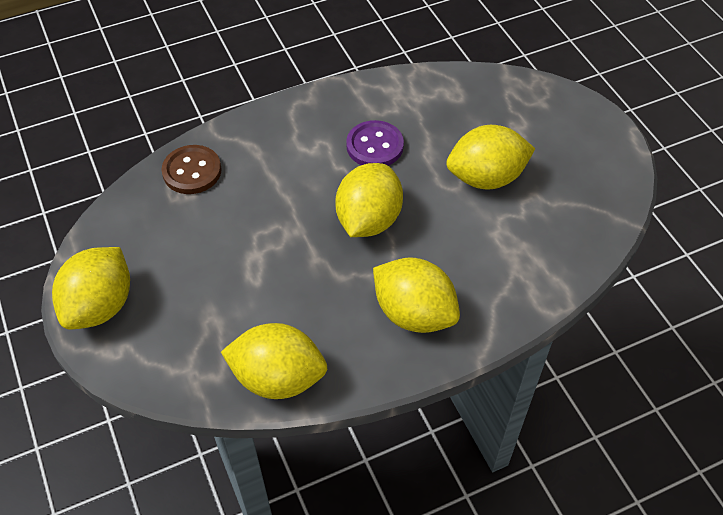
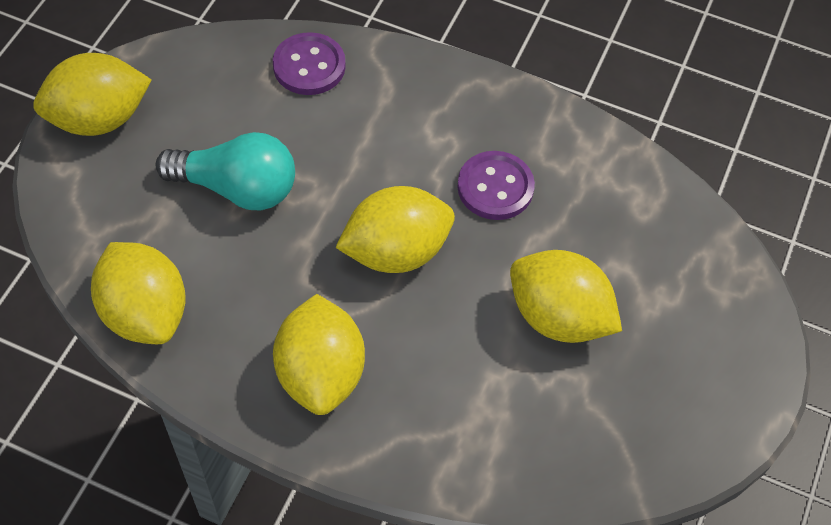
camera: 45 degrees right, 5 degrees up
brown button [162,145,222,194] -> purple button [273,32,346,95]
none -> turquoise light bulb [155,132,295,210]

